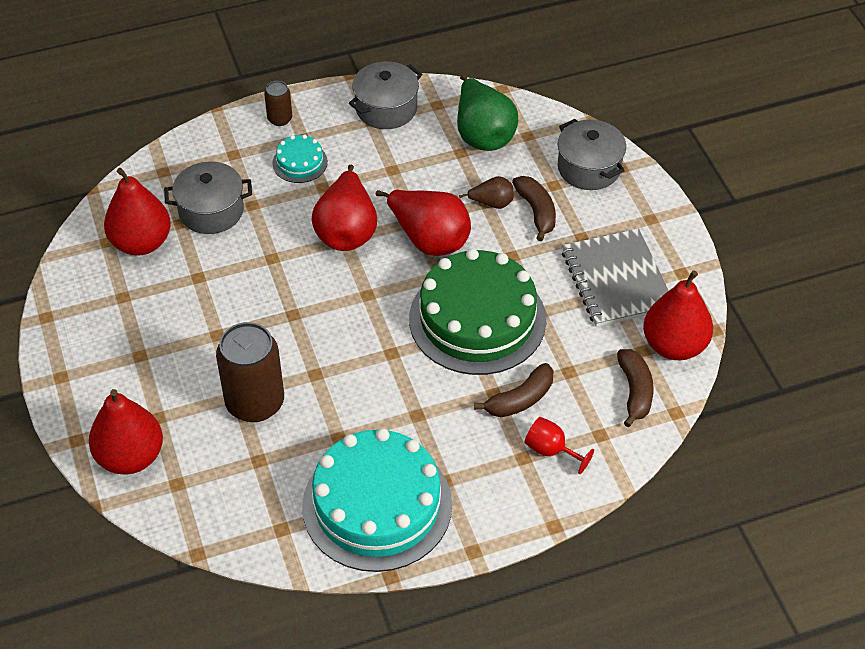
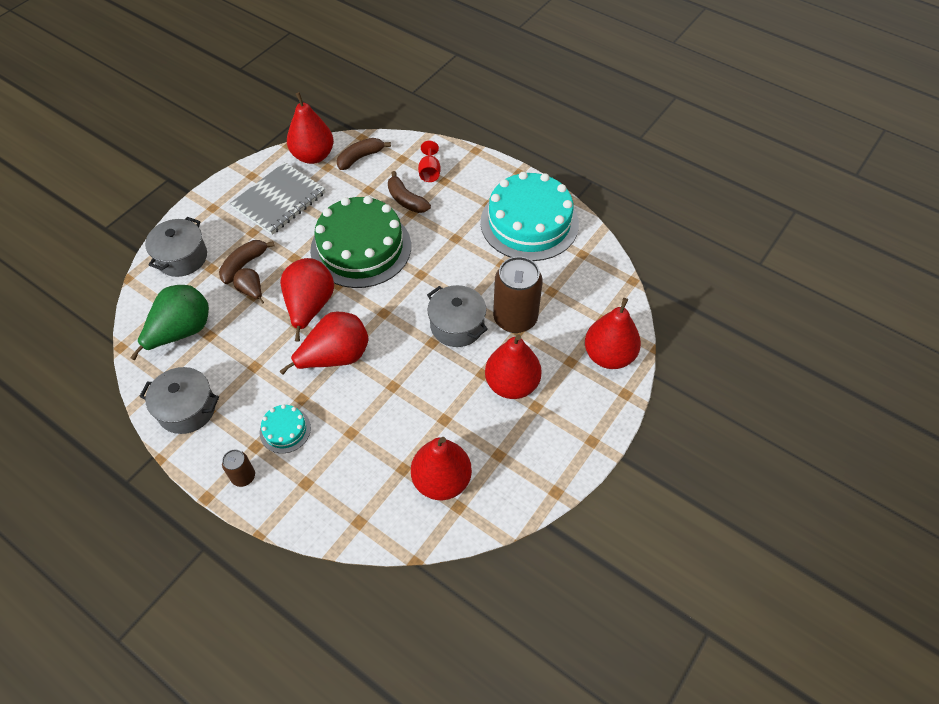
camera: 125 degrees left, 5 degrees up
grey pot [164,162,252,234] -> grey pot moved to [427,285,488,347]
brown banana [474,363,553,417] -> brown banana turned 150 degrees counterclockwise [388,171,431,213]
none -> red pear [485,335,542,399]

